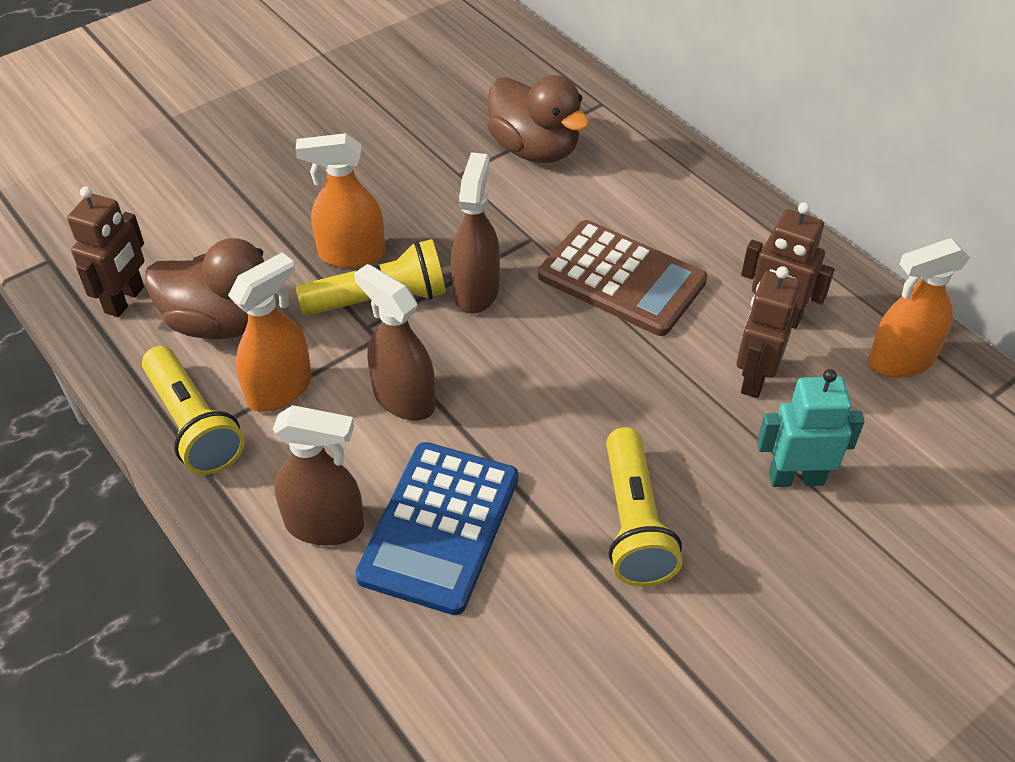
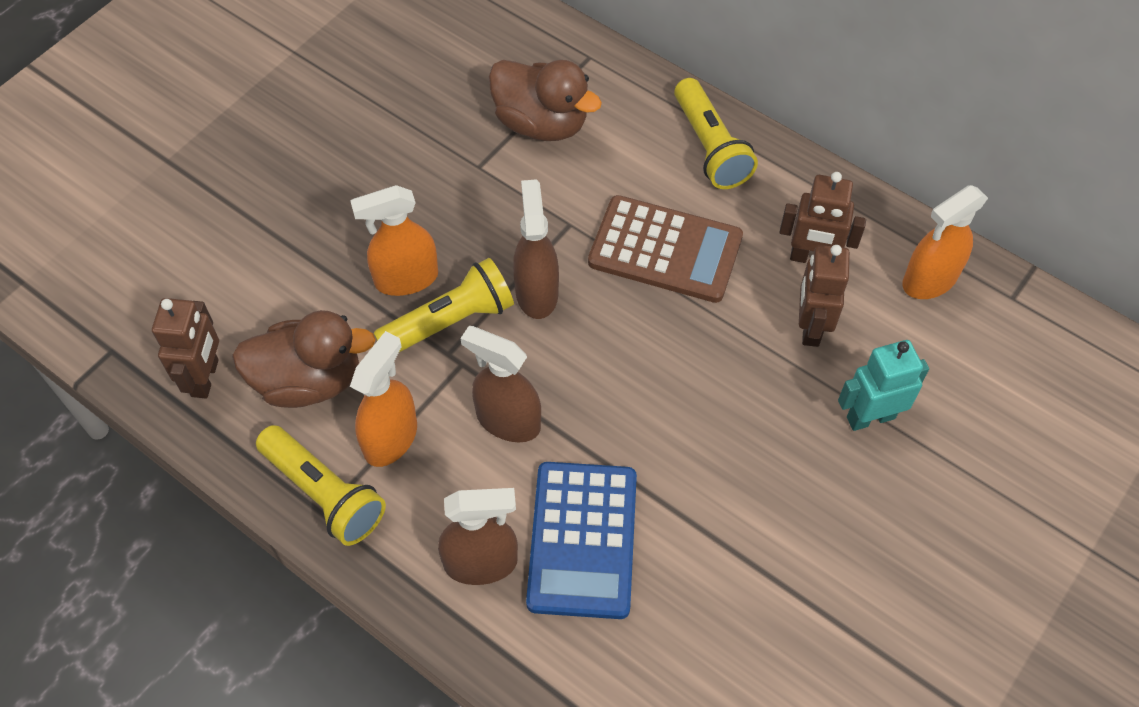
camera: 15 degrees left, 10 degrees up
yellow flashlight [606,427,682,586] -> yellow flashlight moved to [674,78,758,189]

